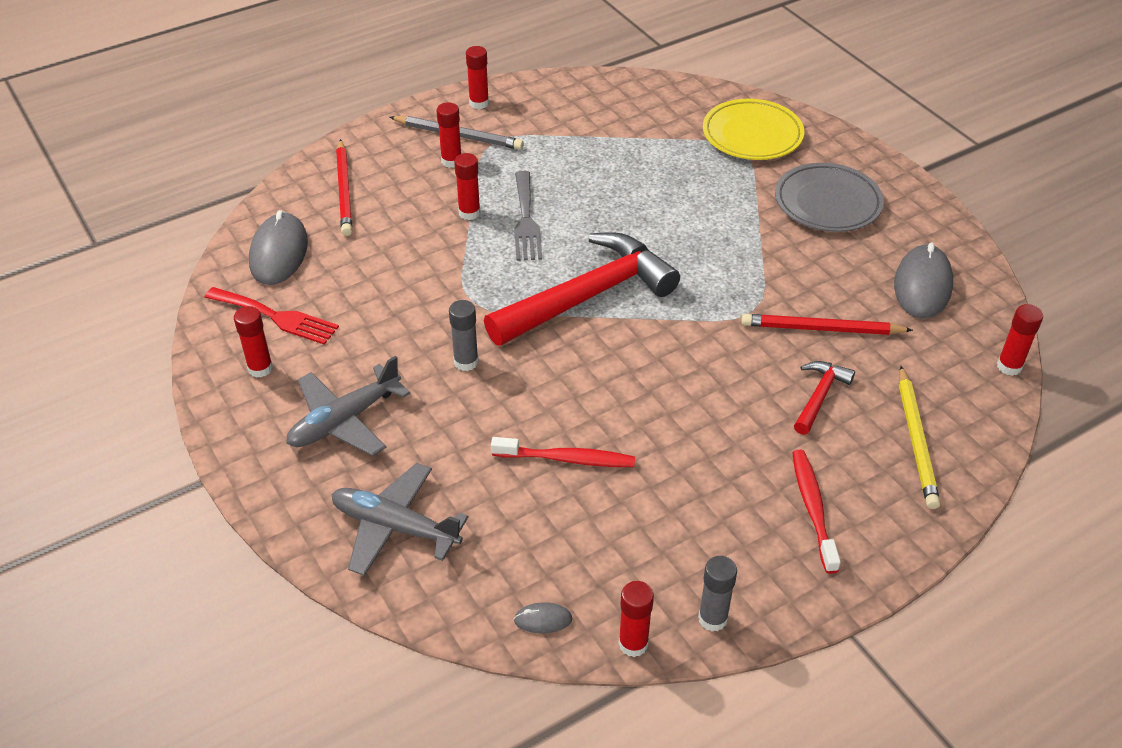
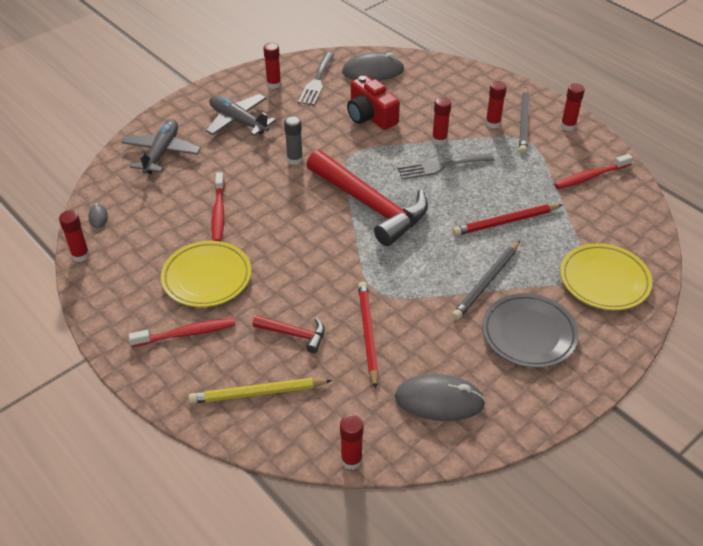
camera: 80 degrees right, 0 degrees up
red fork [204,287,339,345] -> grey fork [298,52,335,105]
red pencil [336,139,352,236] -> red pencil moved to [453,204,562,236]
grey glue stick [698,556,737,631] -> none
none -> yellow plate [161,241,251,307]
none -> red camera [347,75,400,130]
none -> grey pencil [452,241,520,320]
none -> red toothbrush [555,154,633,189]

